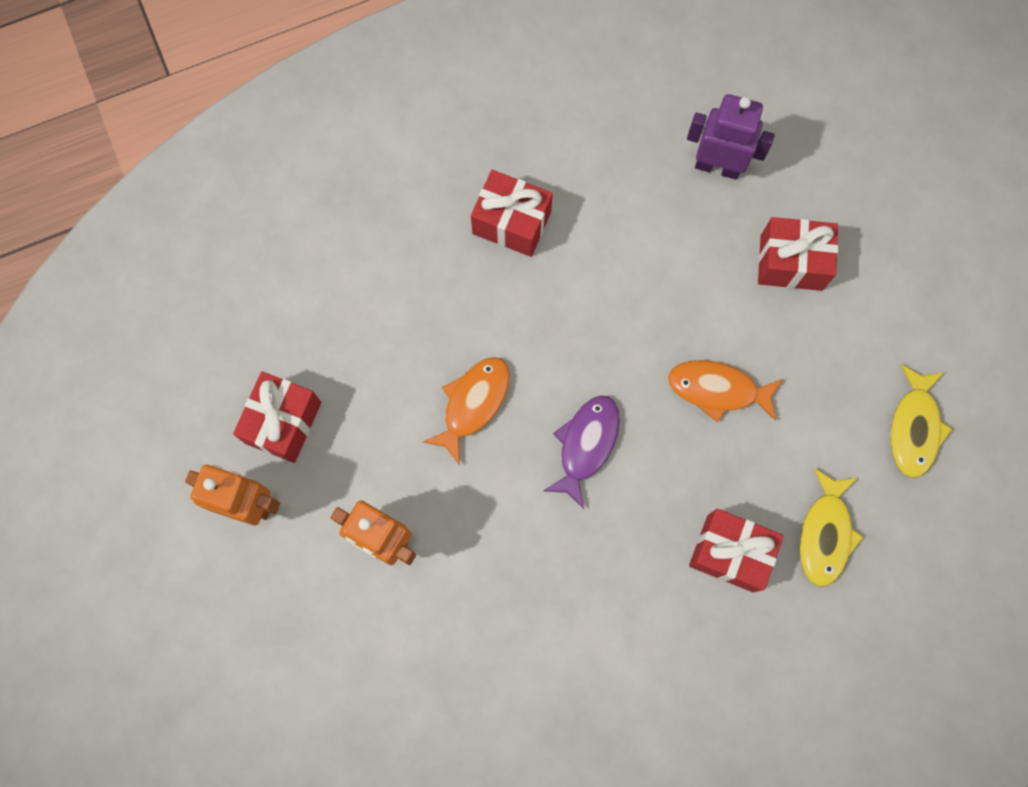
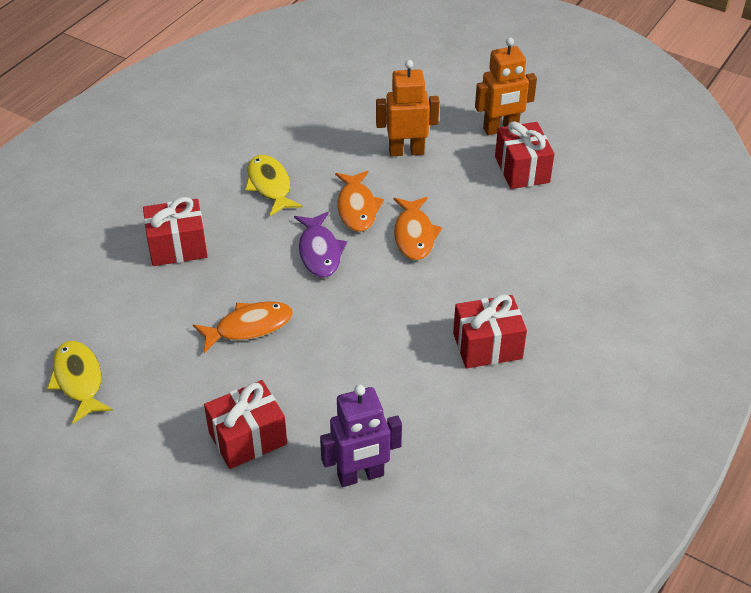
camera: 145 degrees right, 30 degrees down
yellow fish [800,468,864,587] -> yellow fish moved to [245,155,303,216]
none -> orange fish [335,171,384,232]

